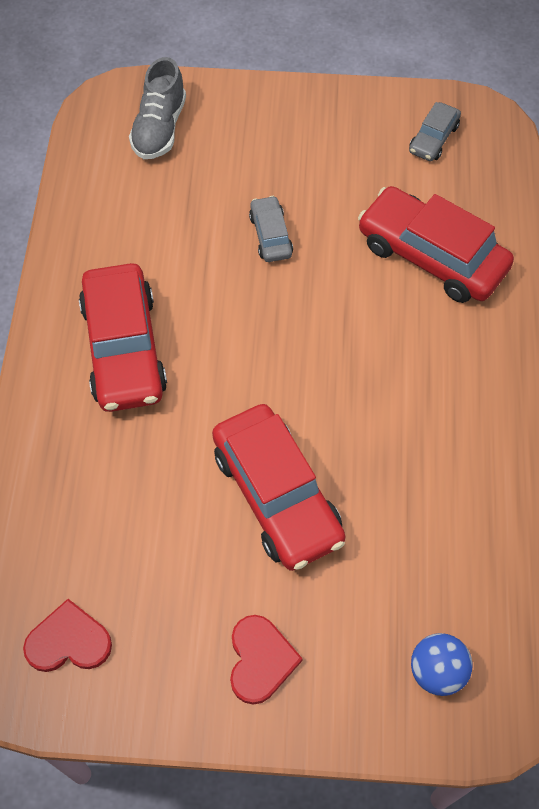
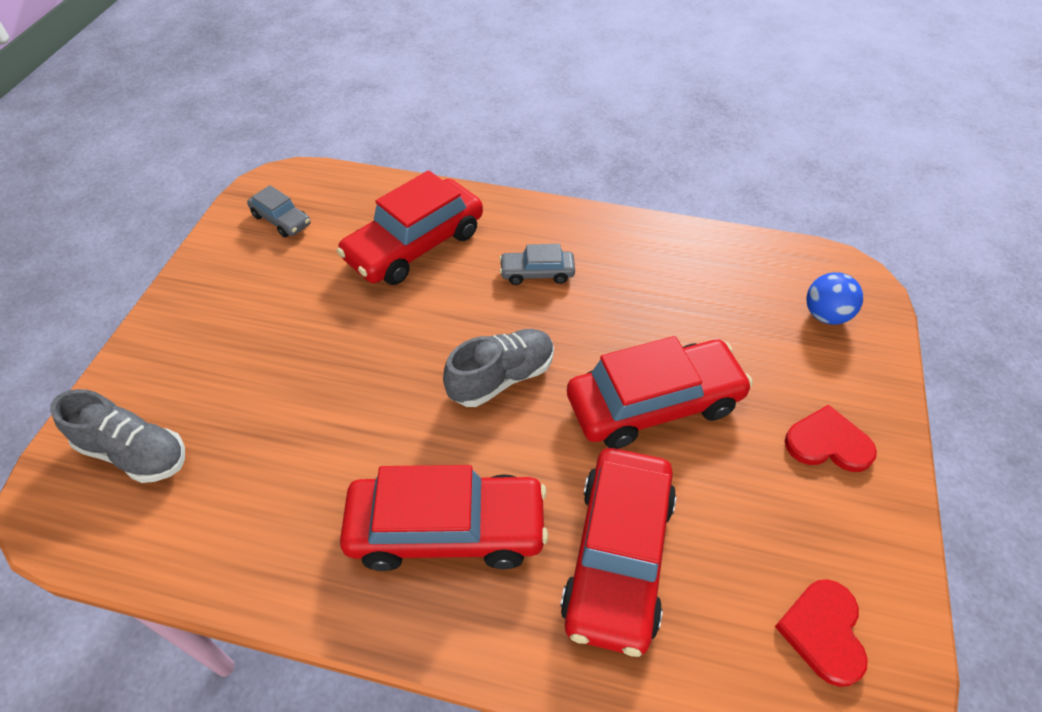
camera: 80 degrees left, 10 degrees down
grey car [249,196,293,262] -> grey car moved to [499,244,575,285]
none -> grey shoe [443,329,554,407]
none -> red car [560,448,676,657]

